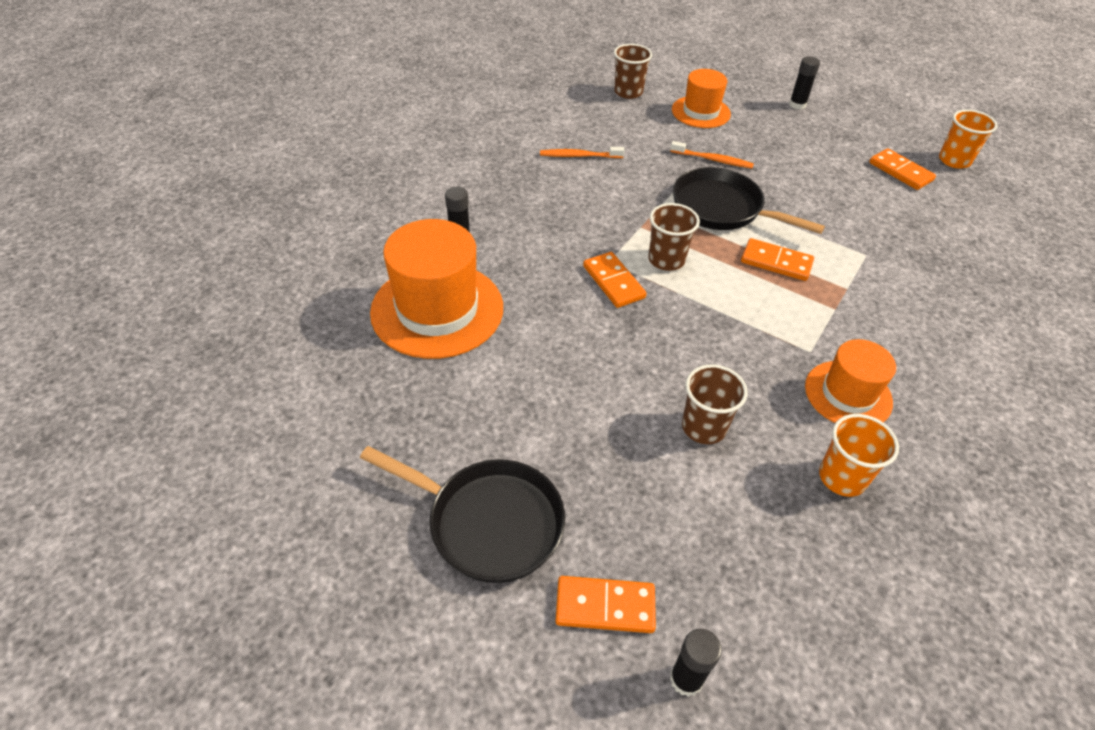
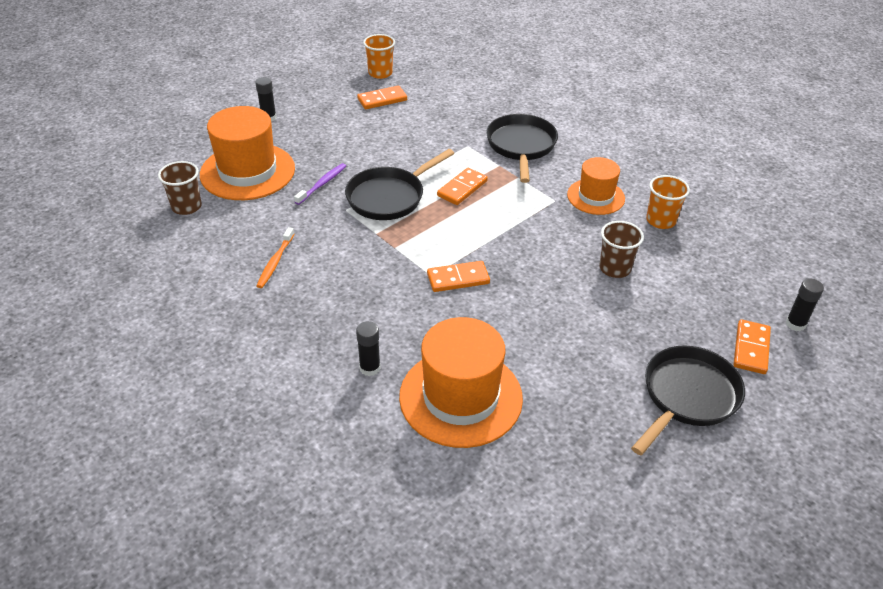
camera: 75 degrees left, 5 degrees down
brown cup [649,203,700,271] -> none
orange toothbrush [670,141,754,169] -> purple toothbrush [294,163,346,205]
orange hat [672,69,731,128] -> orange hat [200,106,295,200], size x1.67
none -> black pan [486,114,558,183]

